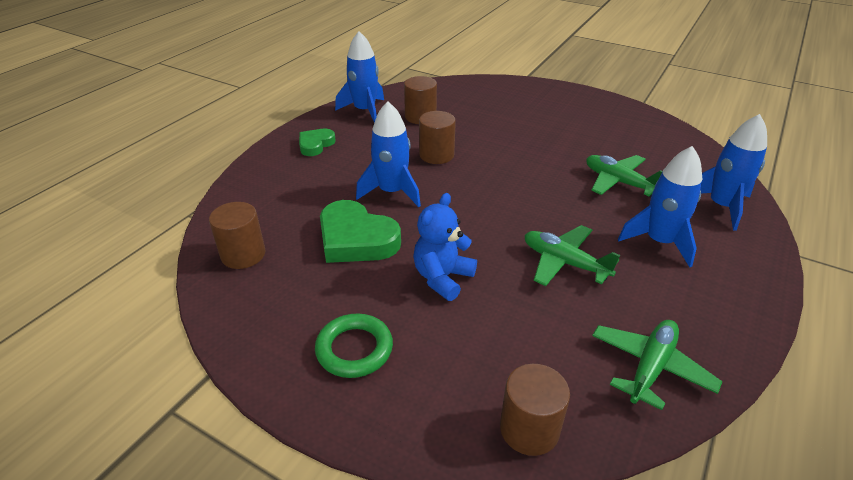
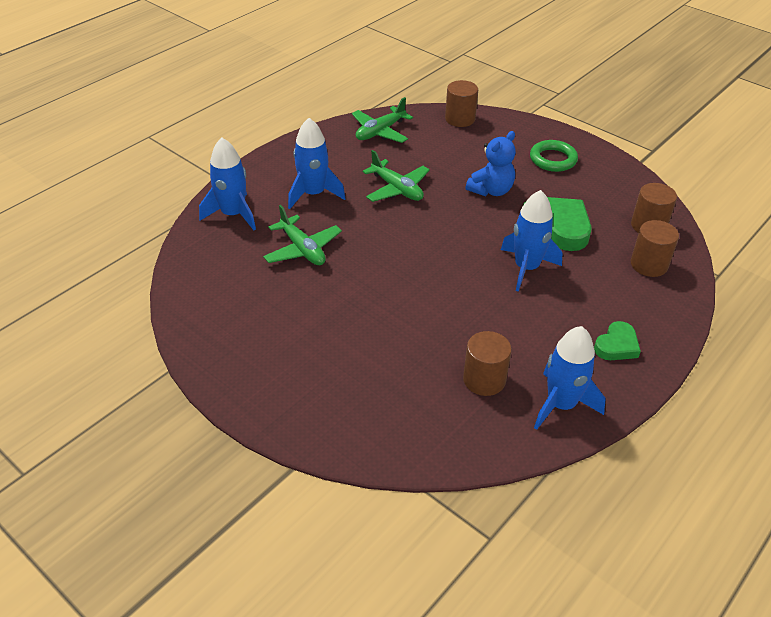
camera: 170 degrees left, 5 degrees up
brown cylinder [419,111,456,164] -> brown cylinder moved to [631,220,679,277]

